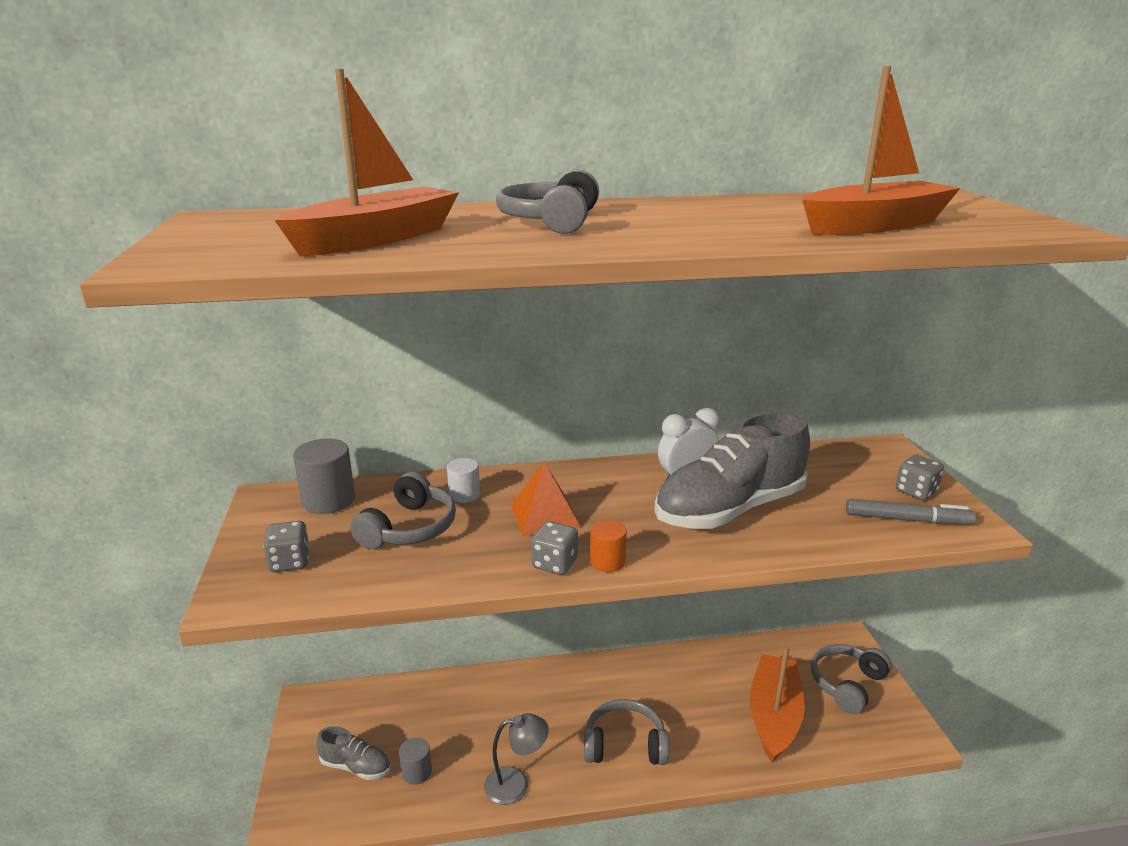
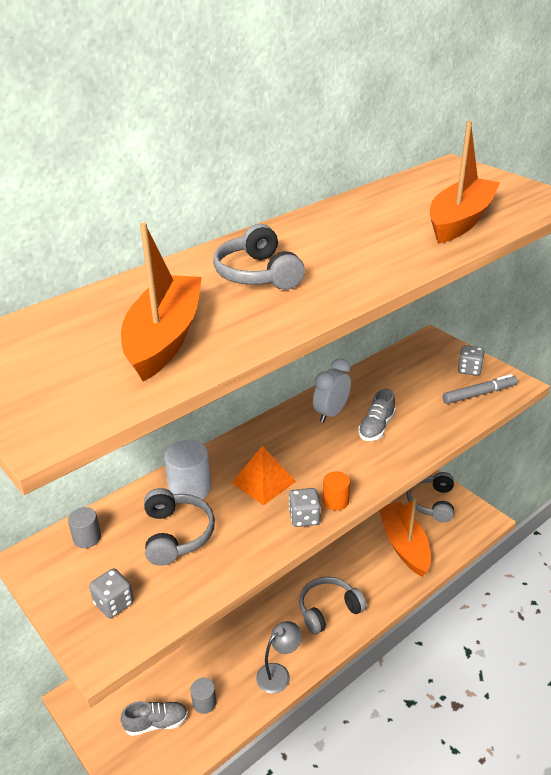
camera: 30 degrees left, 10 degrees up
grey cylinder [293,439,355,514] -> grey cylinder [68,507,101,548], size x0.61
white cylinder [447,458,480,503] -> white cylinder [164,440,211,499], size x1.65
grey shoe [654,411,810,529] -> grey shoe [358,389,396,441], size x0.47

